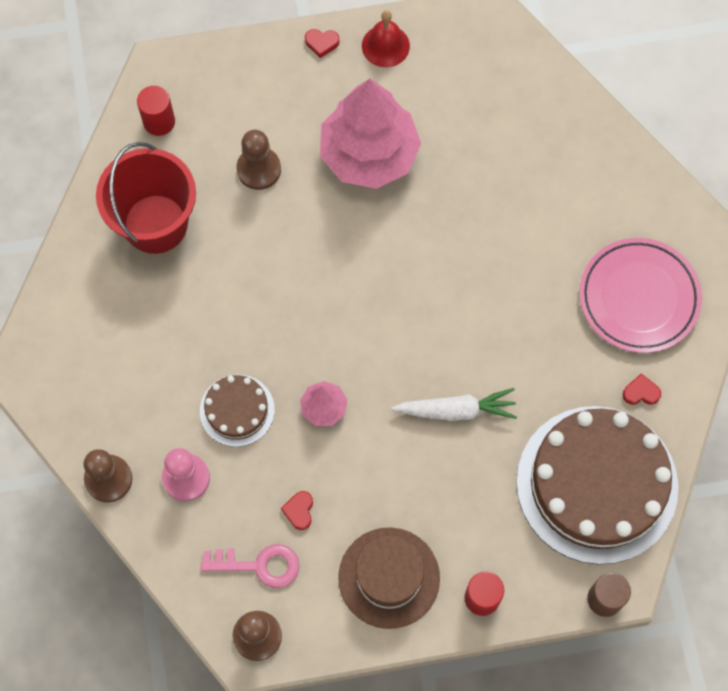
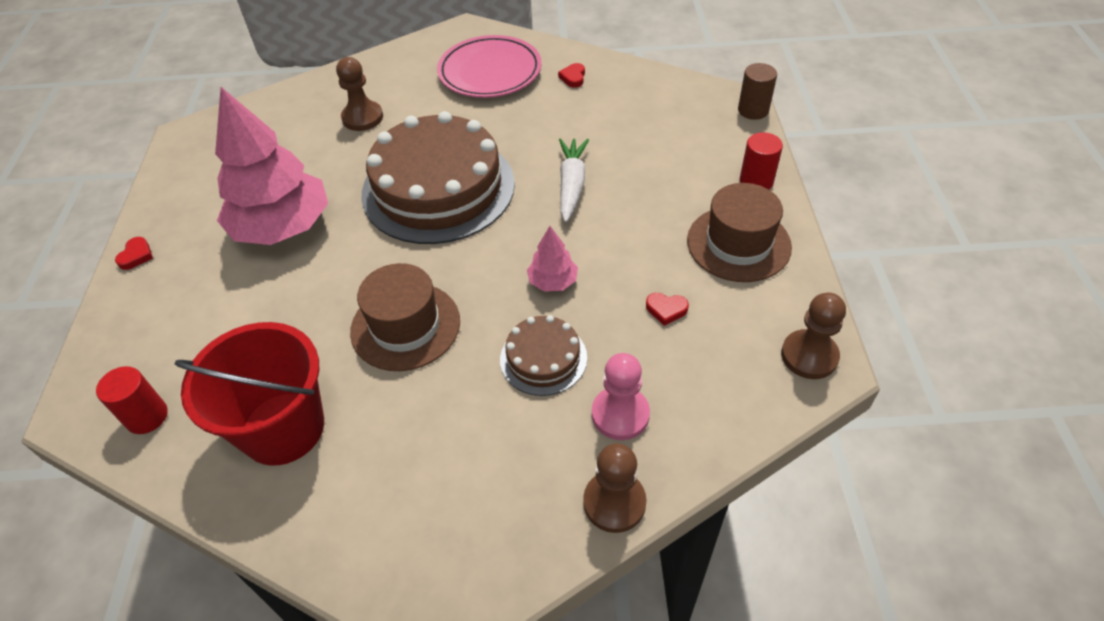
camera: 80 degrees left, 20 degrees down
pink key [201,544,300,588] -> none
brown pawn [236,130,281,190] -> brown pawn moved to [336,57,383,131]
red bell [362,10,410,67] -> none
brown cake [516,406,678,564] -> brown cake moved to [362,111,515,244]
none -> brown hat [350,263,460,371]

